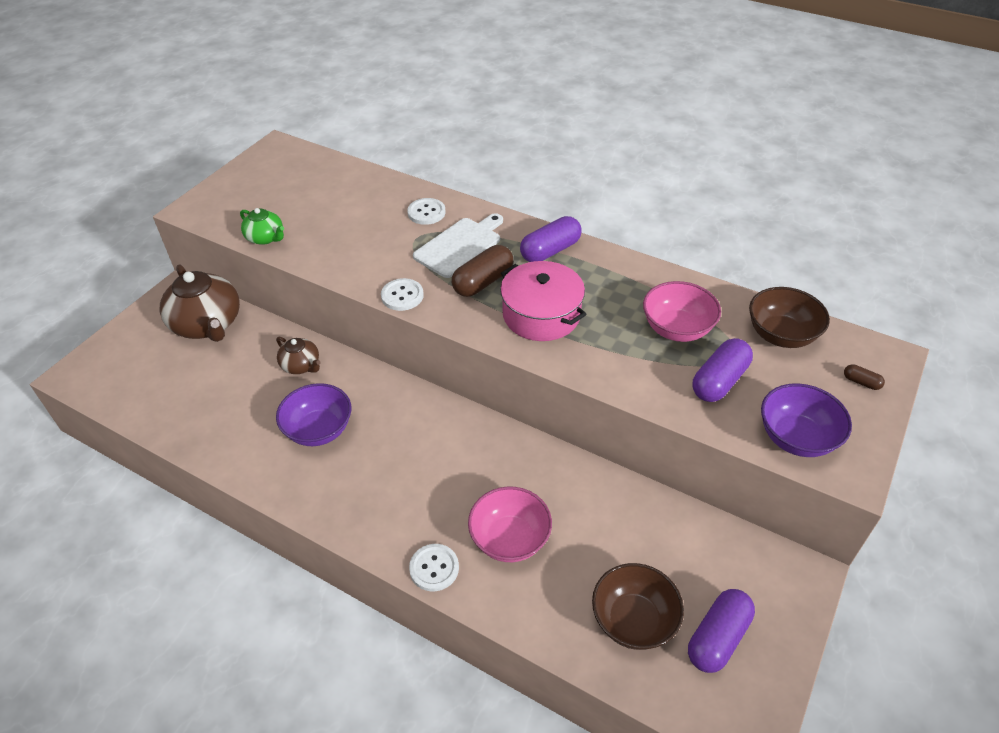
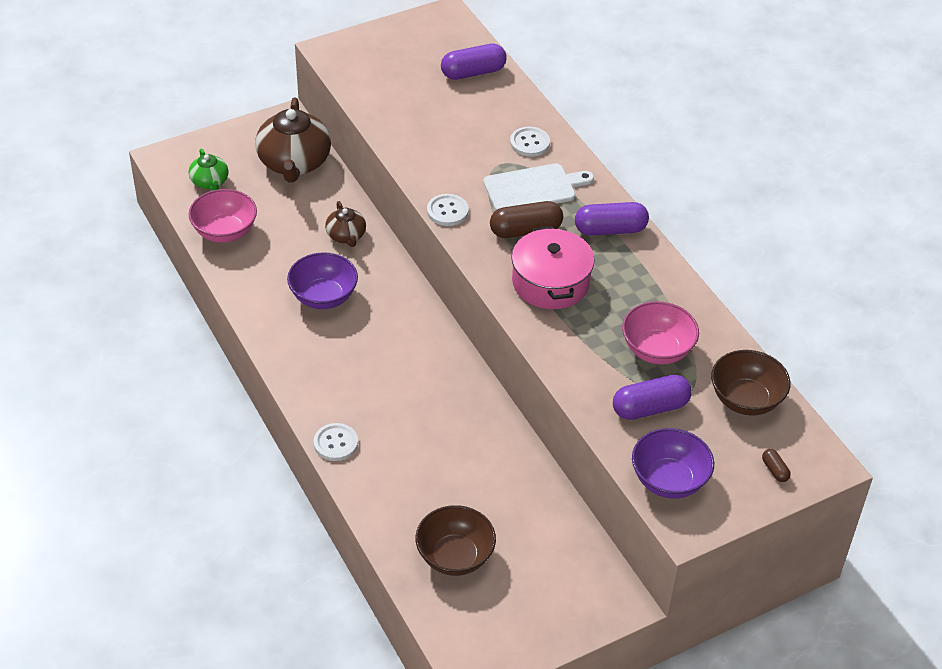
camera: 30 degrees right, 0 degrees up
green teapot [240,208,284,245] -> green teapot moved to [189,149,229,191]
pink bowl [468,487,552,562] -> pink bowl moved to [188,189,257,243]
purple capsule [688,589,755,673] -> purple capsule moved to [441,44,507,80]

